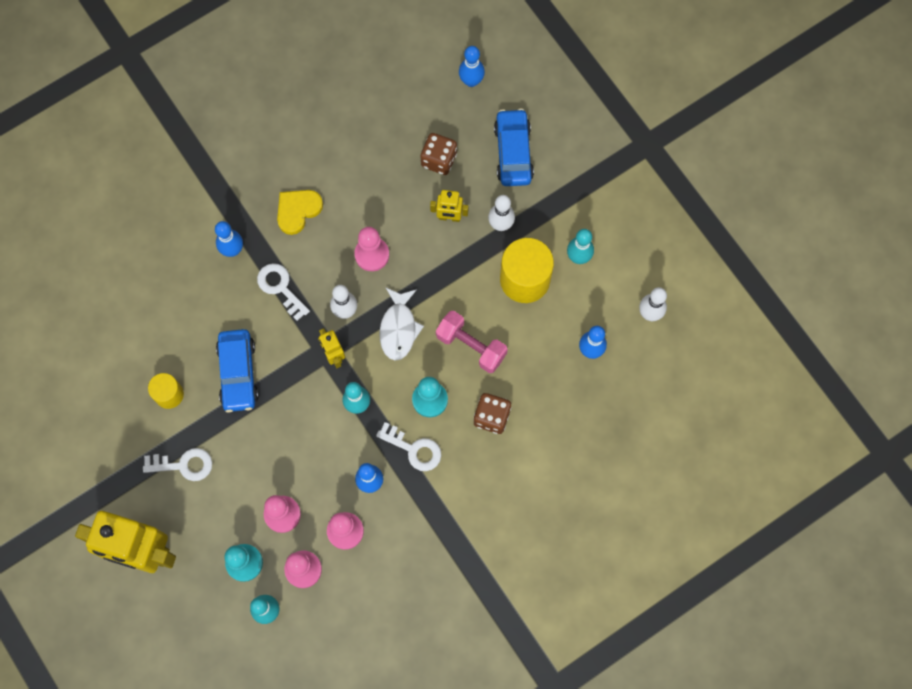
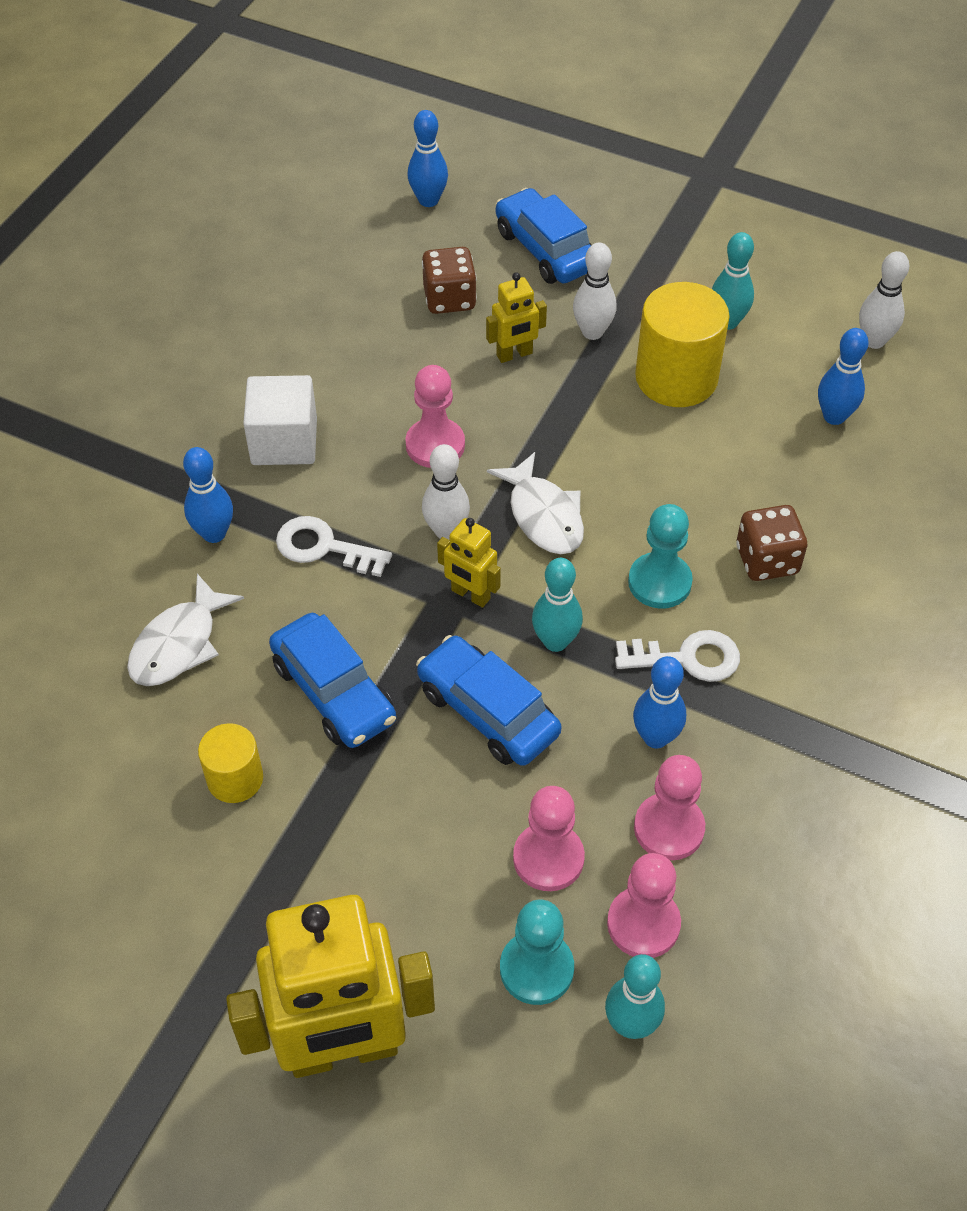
camera: 30 degrees left, 20 degrees down
white key [143,448,212,481] -> none
yellow heart [277,190,323,235] -> white cube [243,375,317,465]
pink dumbbell [436,311,508,373] -> none
none -> white fish [127,574,244,686]
none -> blue car [416,635,562,766]

